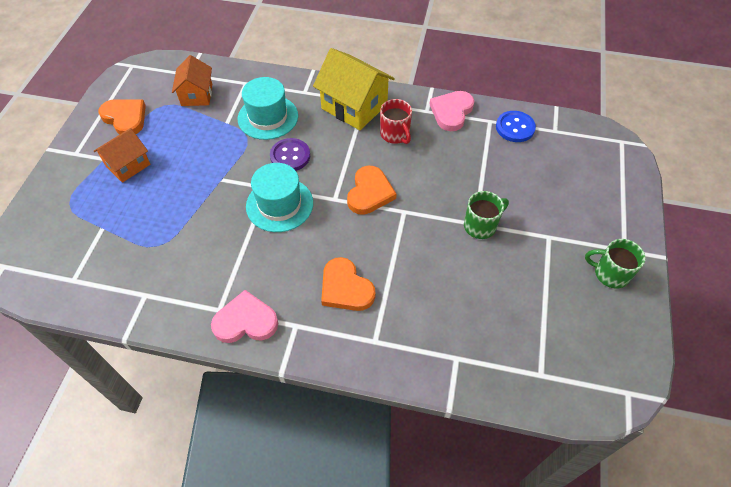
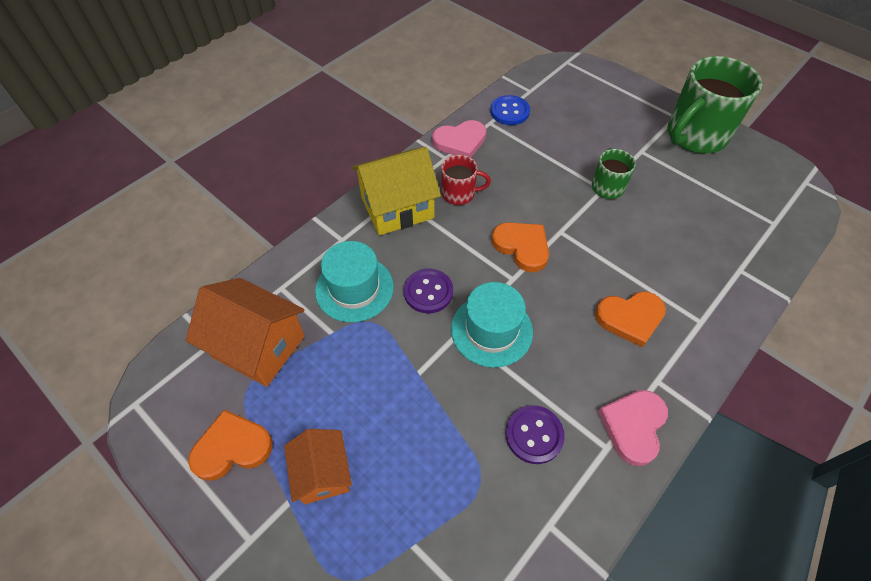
camera: 60 degrees left, 0 degrees up
orange house [172,55,212,106] -> orange house [186,278,305,387], size x1.60
pink heart [429,91,474,131] -> pink heart turned 75 degrees counterclockwise [432,120,486,158]
green mug [585,239,645,289] -> green mug [667,56,762,154], size x1.98
none -> purple button [506,405,565,464]

